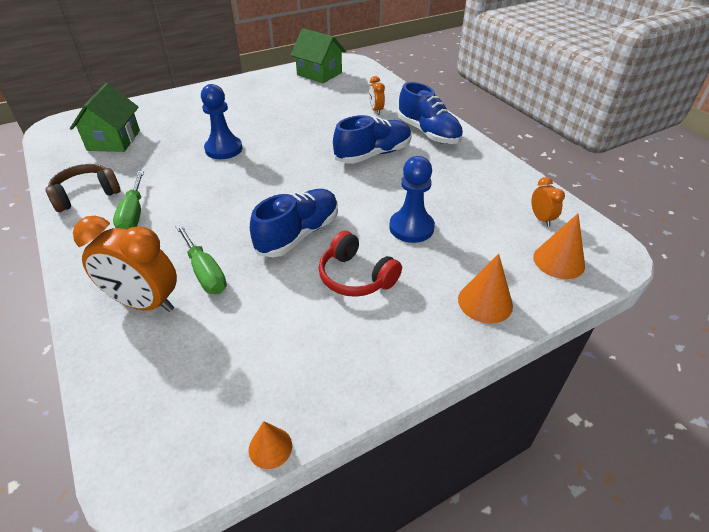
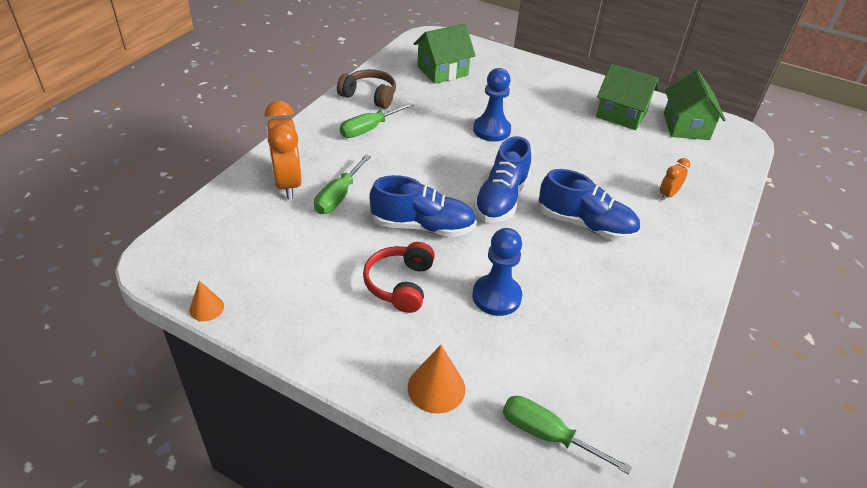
camera: 55 degrees right, 0 degrees up
blue shoe [398,82,463,144] -> blue shoe moved to [474,136,531,223]
orange clock [532,177,565,227] -> none
orange cone [533,213,585,279] -> green screwdriver [503,396,632,474]
none -> green house [596,64,659,130]

